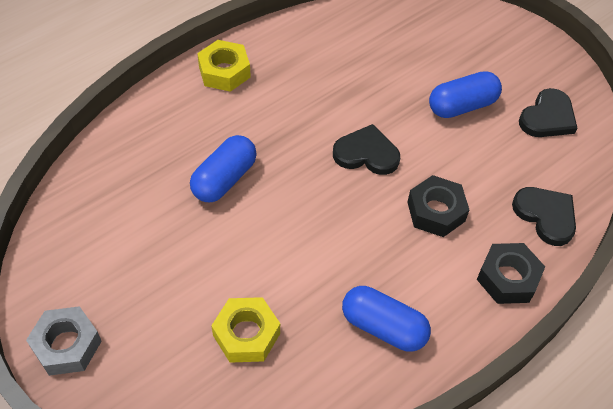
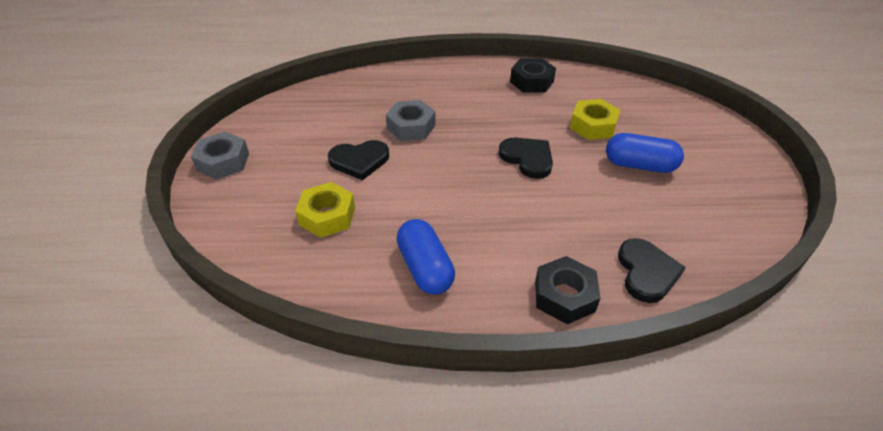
camera: 40 degrees right, 10 degrees down
blue capsule [190,135,257,202] -> grey nut [386,100,436,141]
yellow nut [197,40,251,92] -> yellow nut moved to [570,99,620,140]
black nut [407,175,469,237] -> black nut moved to [510,58,556,93]
black heart [519,88,578,137] -> black heart moved to [328,140,389,180]

